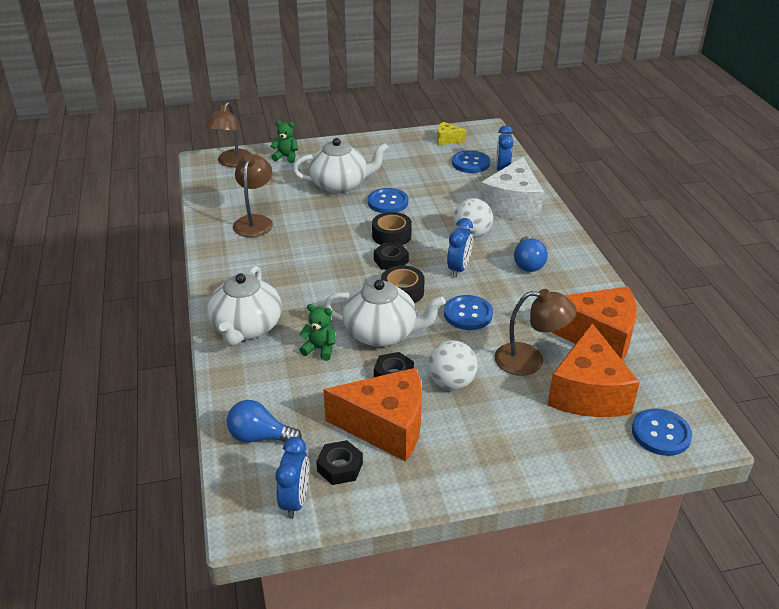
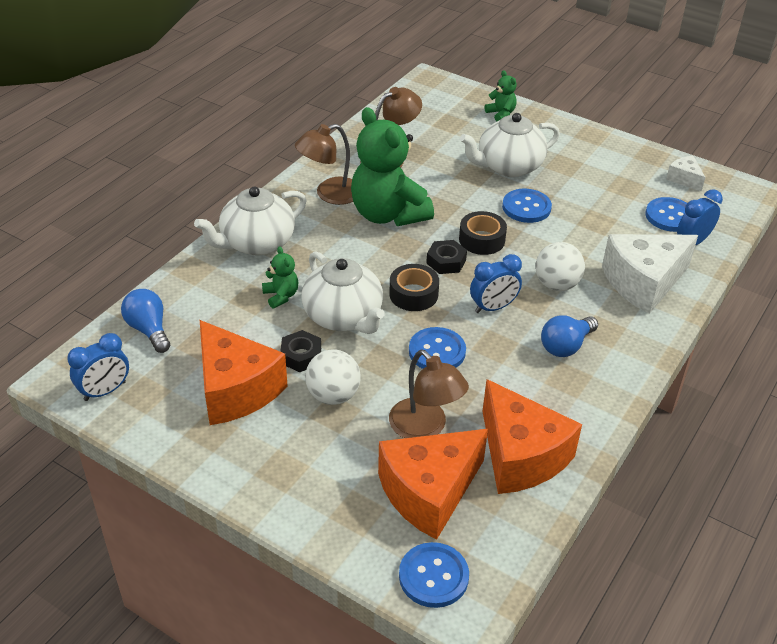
camera: 45 degrees right, 5 degrees up
brown lamp [205,102,252,167] -> brown lamp moved to [295,124,353,205]
white teapot [293,138,388,194] -> white teapot turned 120 degrees clockwise [460,113,560,177]
black nut [316,440,363,485] -> none
yellow cheese [437,122,466,145] -> white cheese [666,156,705,192]
none -> green teddy bear [351,107,434,226]

